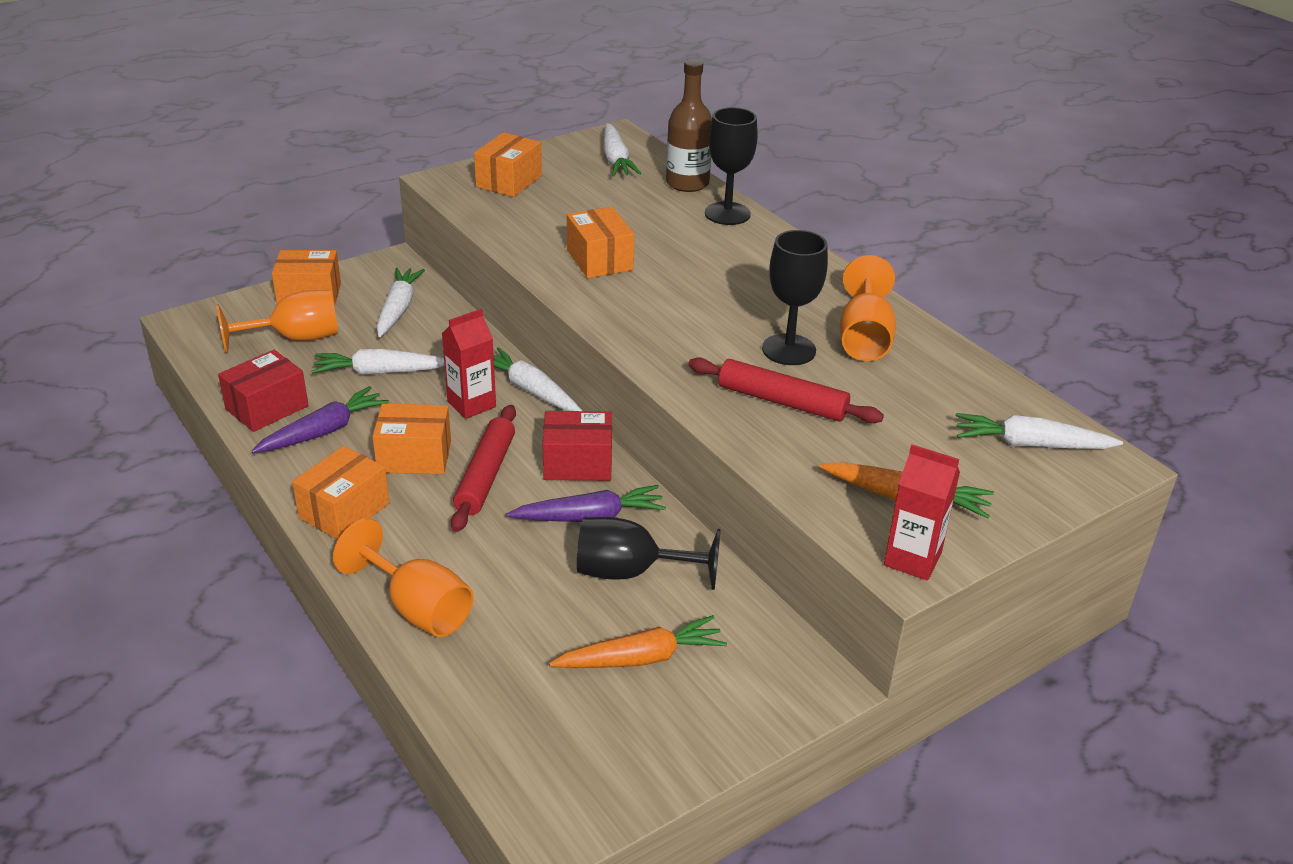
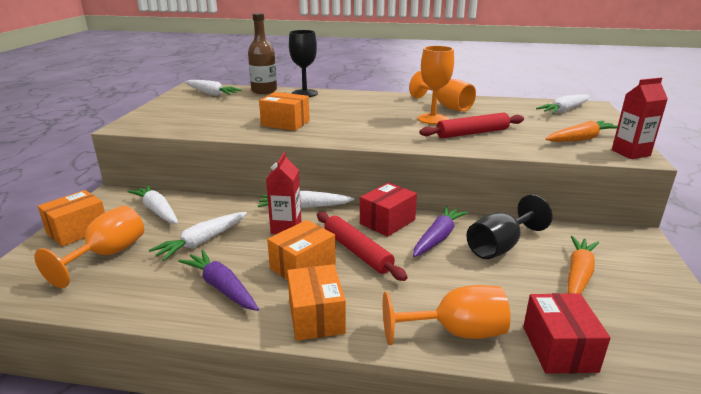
camera: 45 degrees left, 10 degrees down
red box [218,350,309,432] -> red box moved to [523,293,611,374]
purple carrot [252,386,389,453] -> purple carrot turned 45 degrees counterclockwise [178,250,259,311]
orange box [474,132,542,197] -> none
black goblet [762,230,828,365] -> orange goblet [418,46,454,124]

